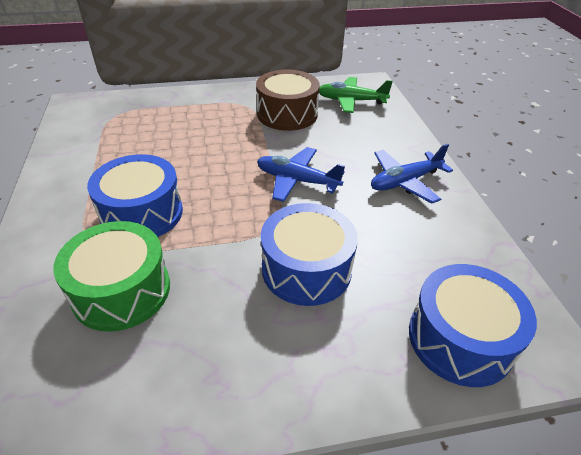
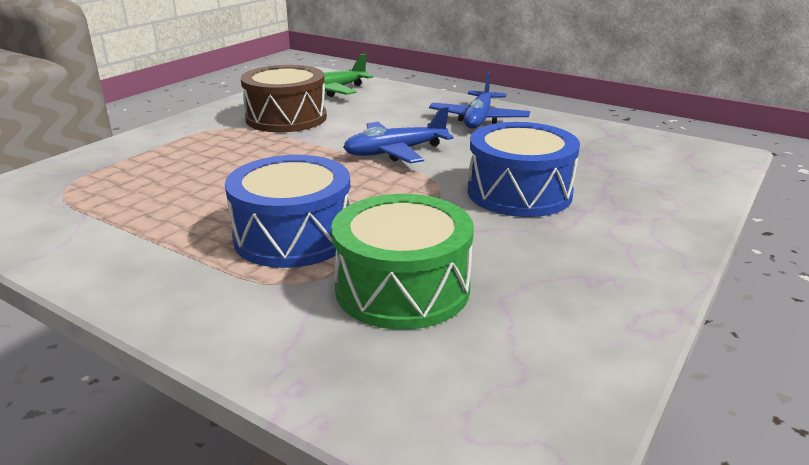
camera: 45 degrees left, 15 degrees down
blue drum [409,264,537,387] -> none

